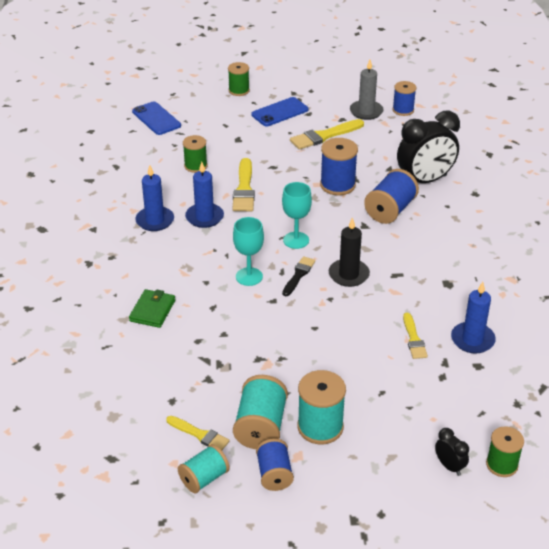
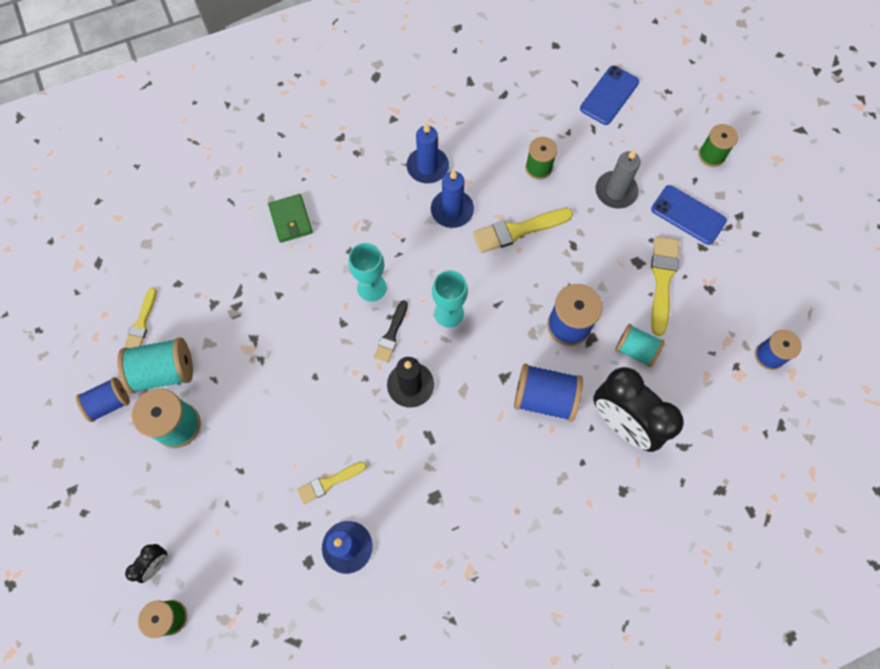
camera: 70 degrees right, 30 degrees up
green wallet [129,289,175,328] -> green wallet turned 75 degrees clockwise [268,194,313,243]
turquoise spool [178,444,230,493] -> turquoise spool moved to [616,324,664,367]
black brush [282,256,315,296] -> black brush turned 105 degrees clockwise [374,300,408,363]
yellow brush [290,119,364,150] -> yellow brush turned 60 degrees clockwise [651,236,679,336]
grey candle [350,60,384,120] -> grey candle moved to [595,149,641,209]

